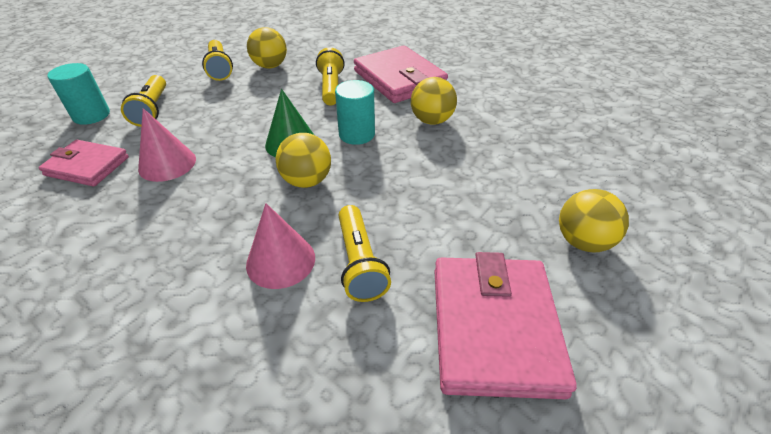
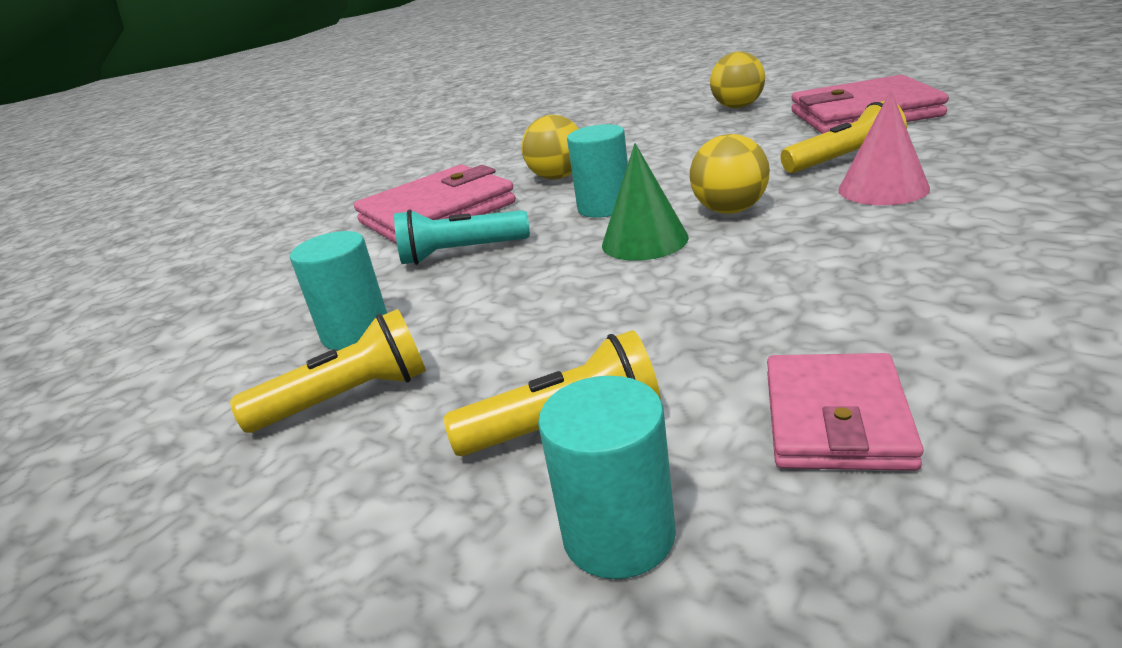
camera: 90 degrees left, 15 degrees down
pink cone [138,108,196,182] -> none
yellow ball [247,27,287,69] -> turquoise cylinder [290,231,387,350]
yellow flashlight [316,47,345,105] -> turquoise flashlight [394,209,530,265]

